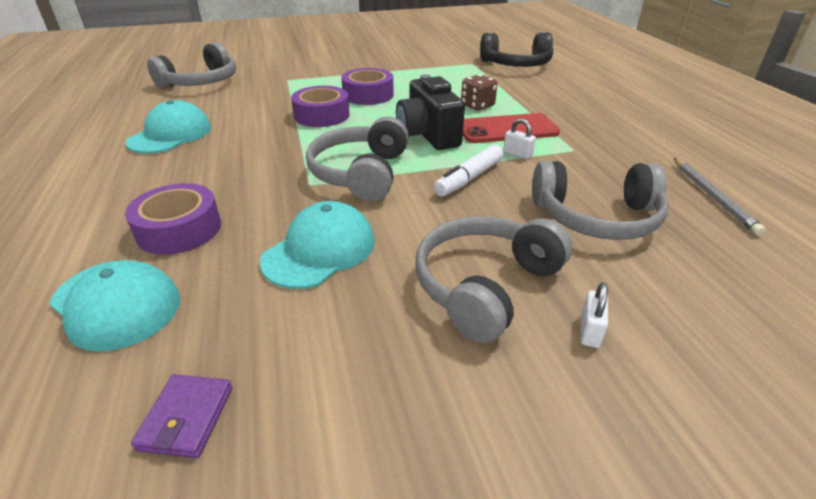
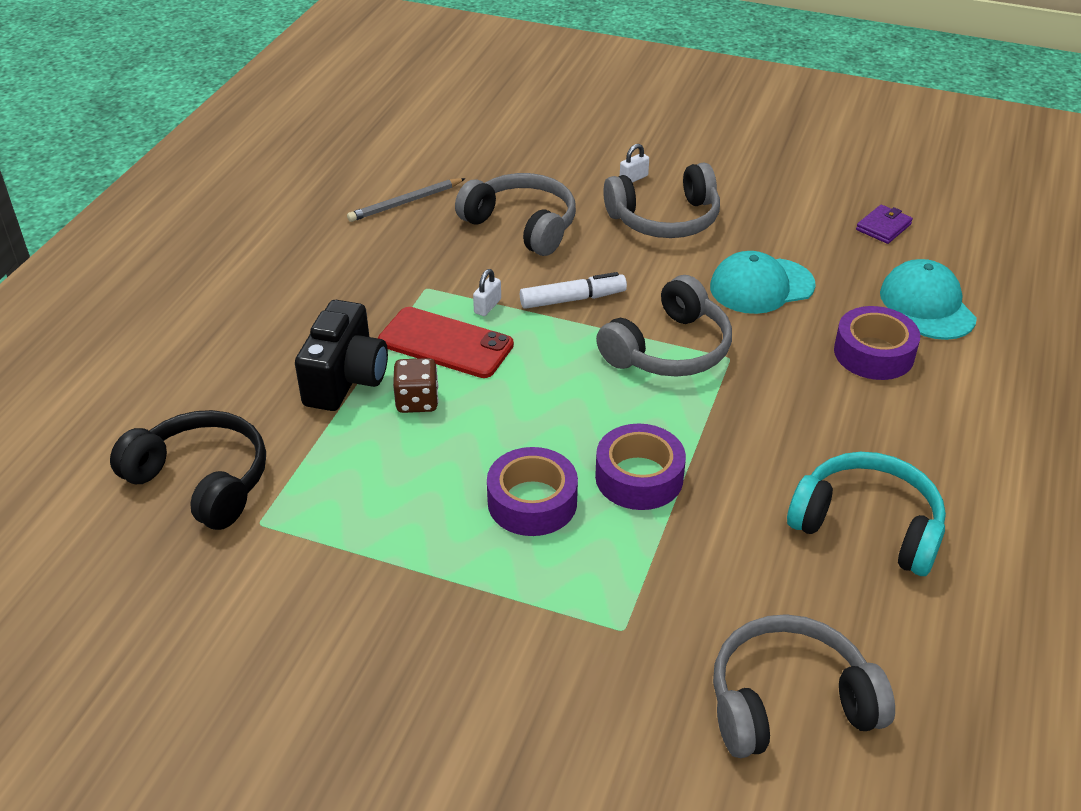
camera: 145 degrees left, 5 degrees up
turquoise cap [126,100,211,154] -> turquoise headphones [787,452,946,576]
black camera [396,74,465,150] -> black camera moved to [295,300,388,411]
white padlock [503,118,536,159] -> white padlock turned 45 degrees clockwise [473,269,501,316]
grey pencil [674,158,766,236] -> grey pencil turned 150 degrees counterclockwise [347,178,466,222]

